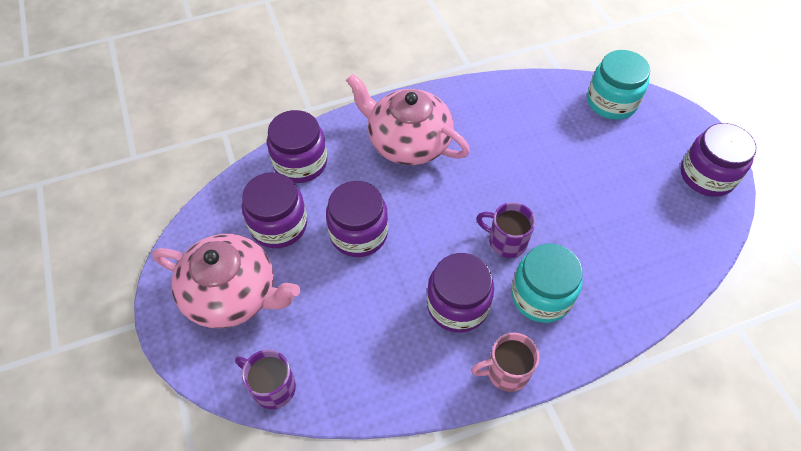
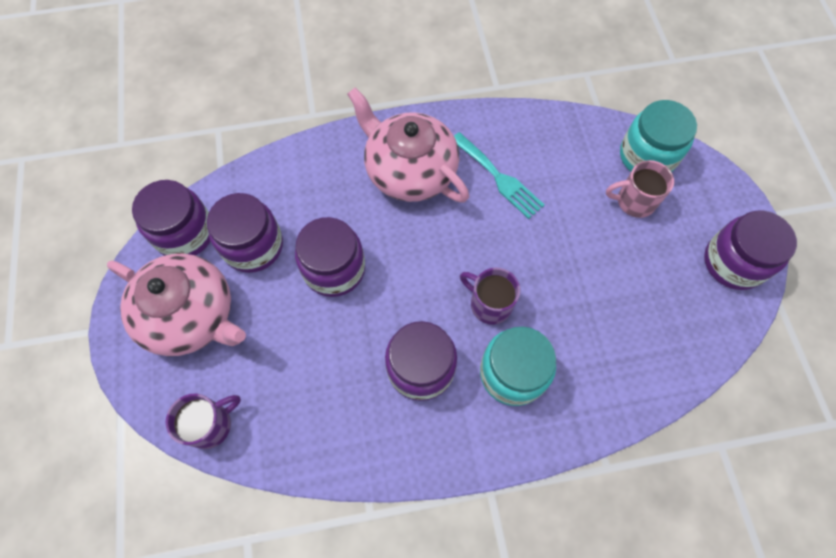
camera: 10 degrees right, 10 degrees up
purple mug [235,350,296,409] -> purple mug turned 105 degrees clockwise [166,394,241,449]
purple jar [267,110,327,183] -> purple jar moved to [132,180,211,256]
pink mug [471,333,539,392] -> pink mug moved to [606,160,674,218]
none -> turquoise fork [454,132,544,219]

